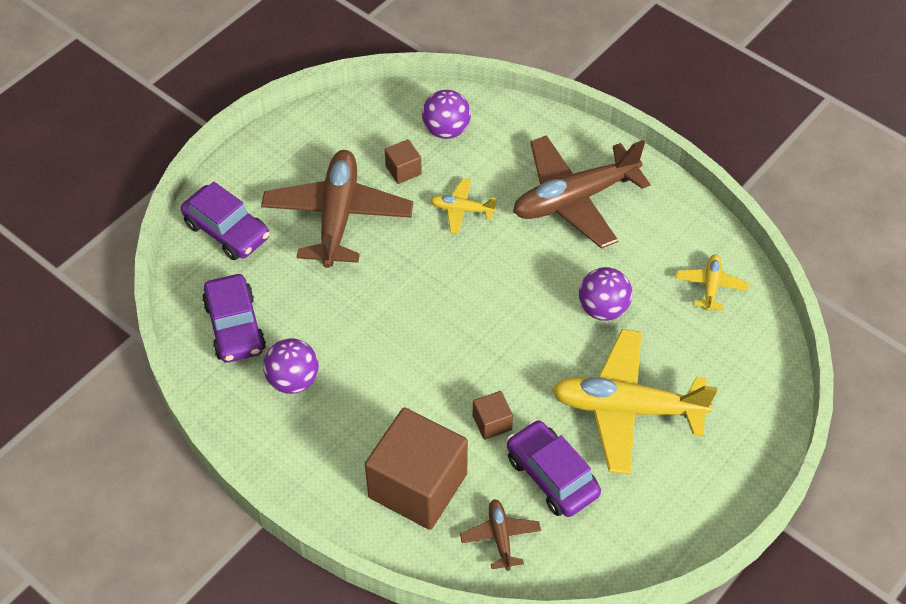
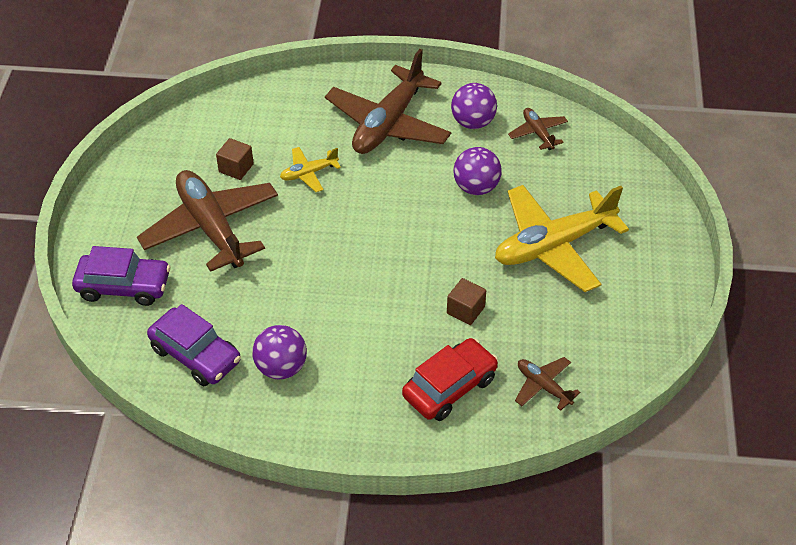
camera: 35 degrees left, 5 degrees down
brown cube [365,407,468,530] -> red car [402,338,498,421]
purple ball [422,90,471,139] -> purple ball moved to [451,83,497,129]
purple car [507,420,601,517] -> none
yellow plane [676,254,749,311] -> brown plane [508,108,568,150]

